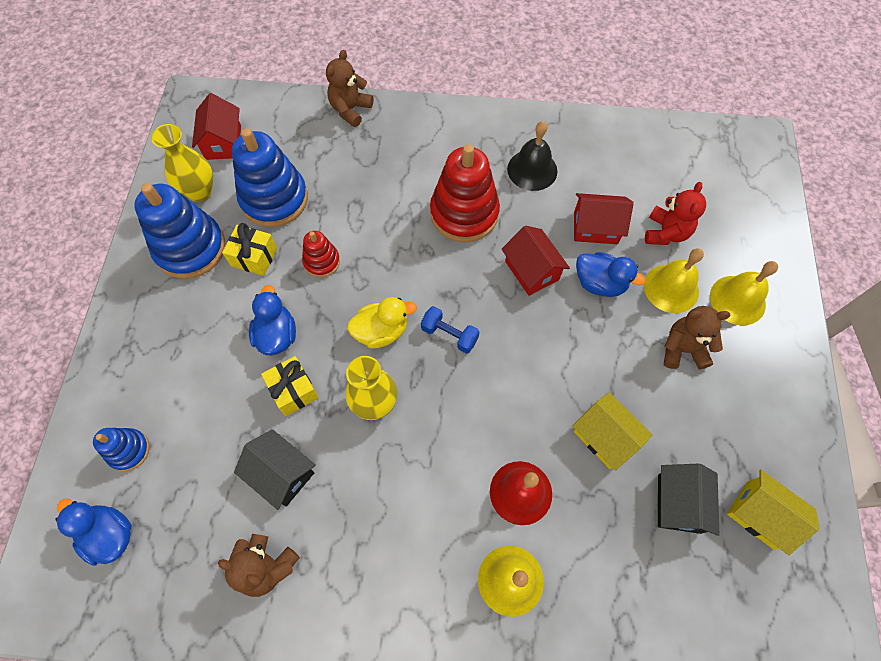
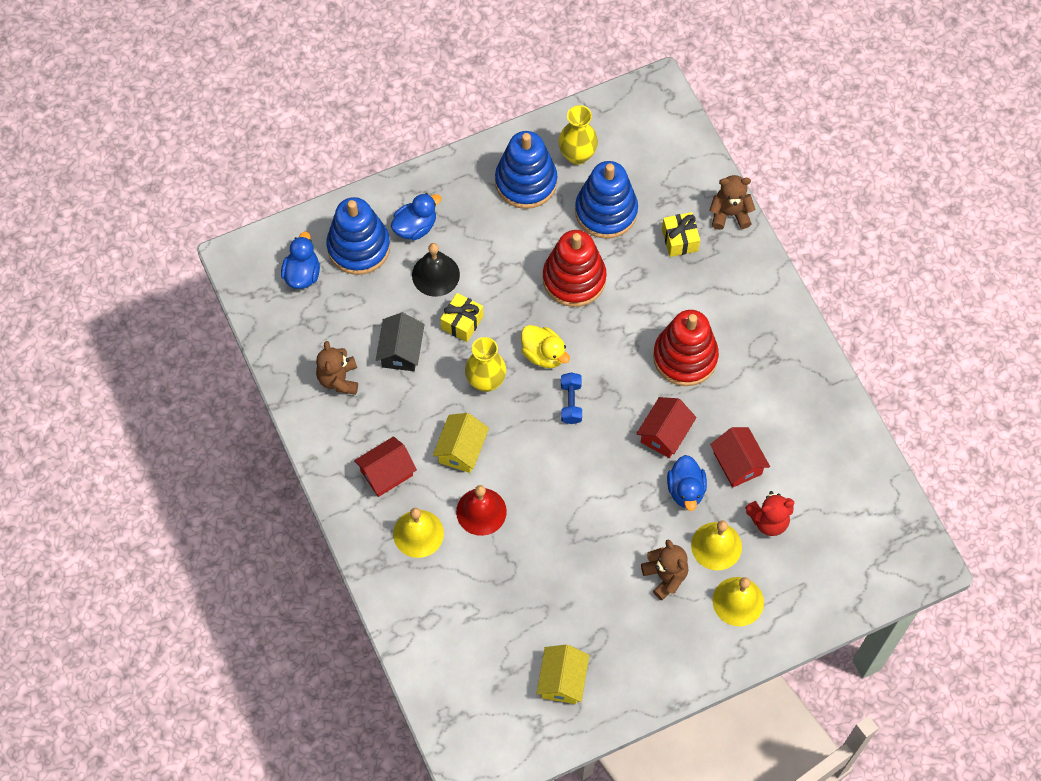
camera: 60 degrees right, 0 degrees up
blue stacking toy [93,428,150,471] -> blue stacking toy [326,197,390,275], size x1.94
red house [192,93,241,160] -> red house moved to [354,436,417,497]
yellow gift [222,223,277,276] -> yellow gift moved to [662,212,700,257]
blue duck [249,285,296,356] -> blue duck moved to [391,193,441,240]
red stacking toy [302,231,340,278] -> red stacking toy [543,230,607,307], size x1.94
black bell [507,121,557,191] -> black bell moved to [412,243,460,297]
yellow house [573,392,652,471] -> yellow house moved to [433,413,489,473]
black house [658,464,719,536] -> none

